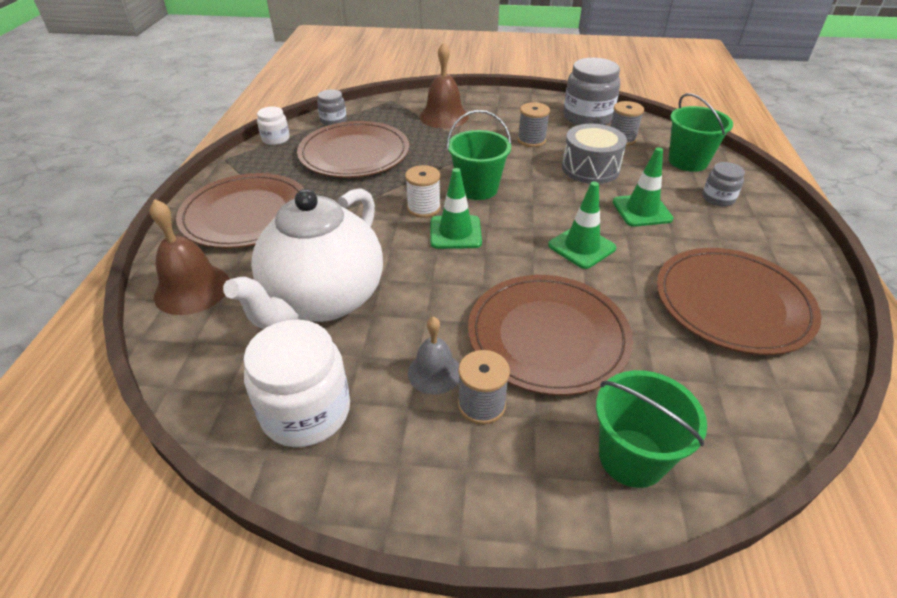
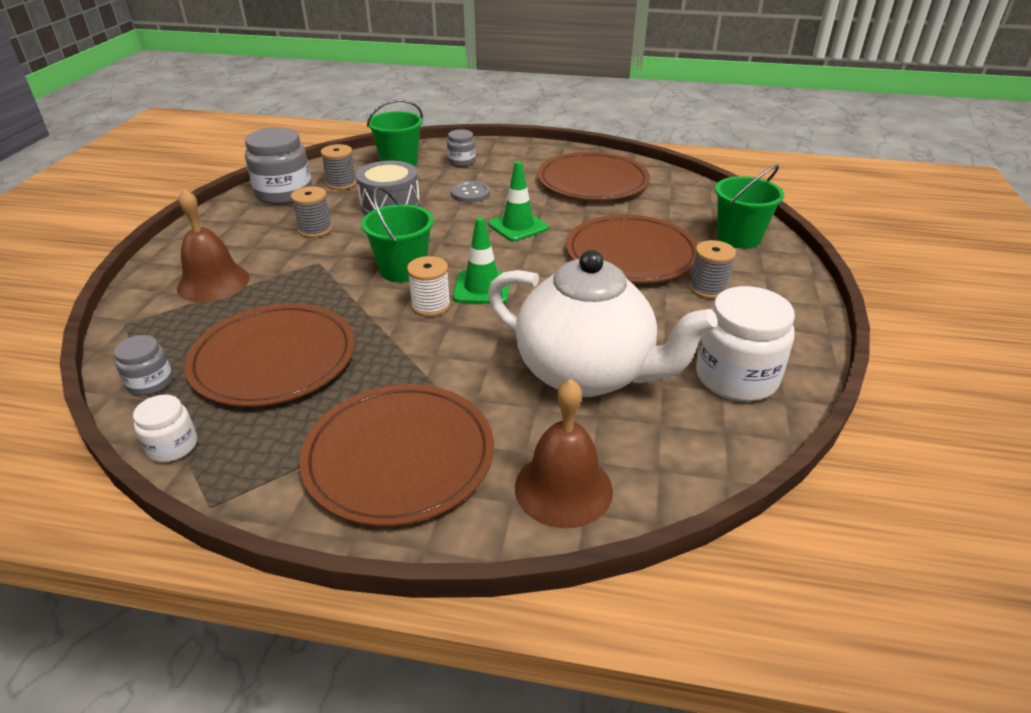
camera: 85 degrees left, 5 degrees down
grey bell [408,317,459,395] -> none
green traffic cone [613,147,673,227] -> grey button [451,181,490,203]

